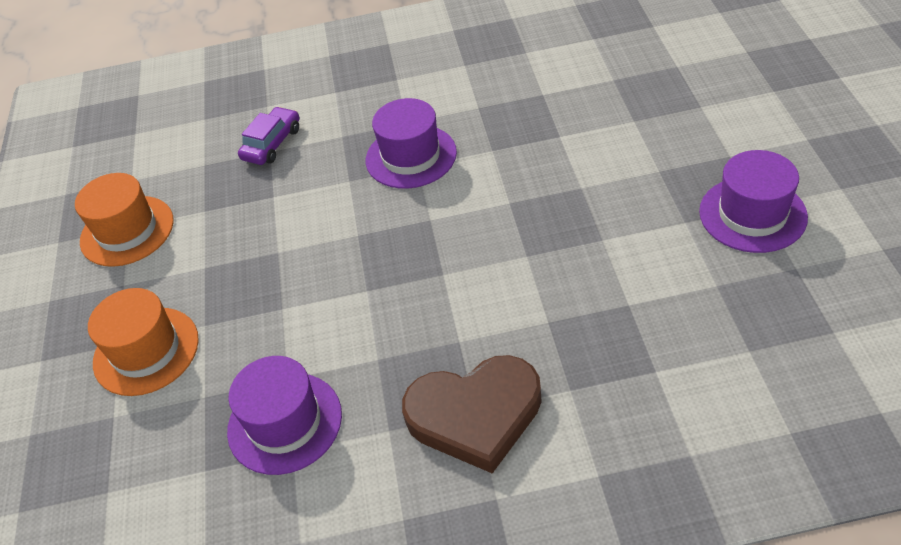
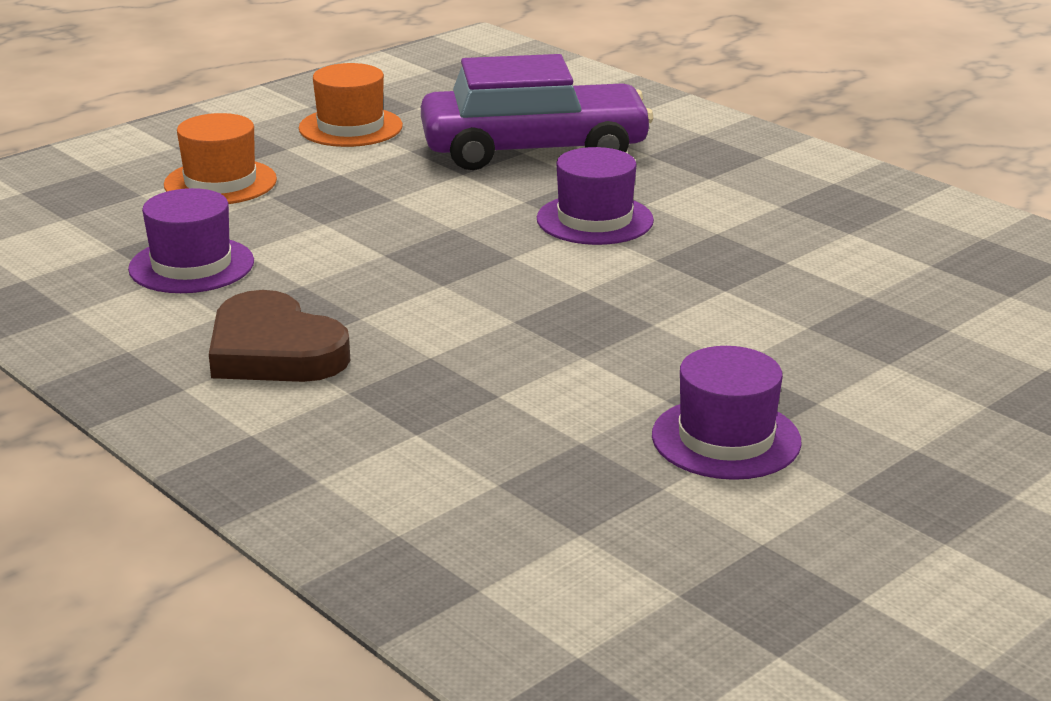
camera: 50 degrees right, 20 degrees down
purple car [238,107,299,165] -> purple car [421,54,653,170], size x2.46

